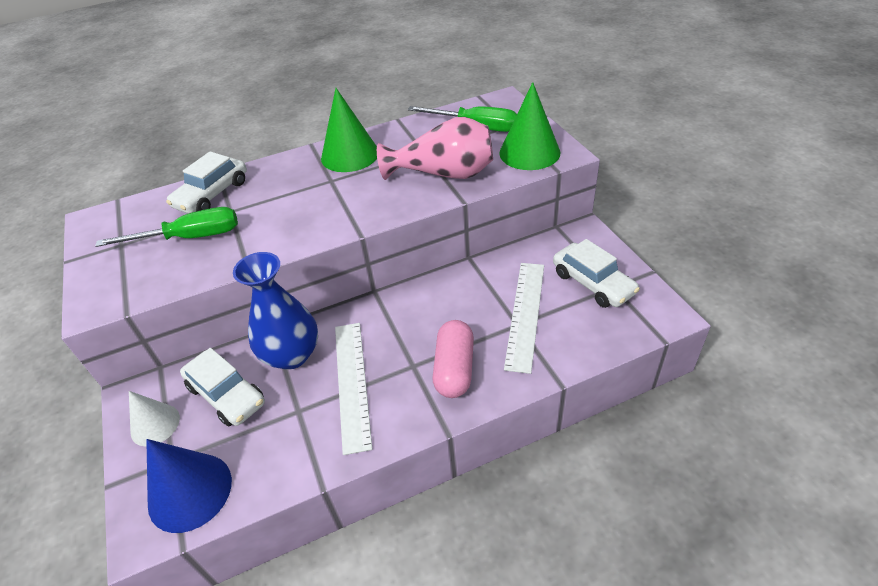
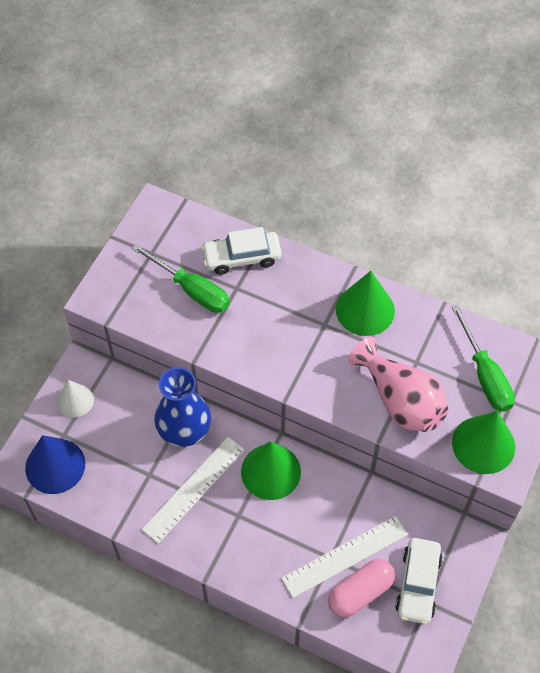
camera: 45 degrees right, 15 degrees up
white car [180,348,265,426] -> none
pink capsule [432,320,474,398] -> pink capsule moved to [328,559,395,618]
none -> green cone [241,442,301,500]

